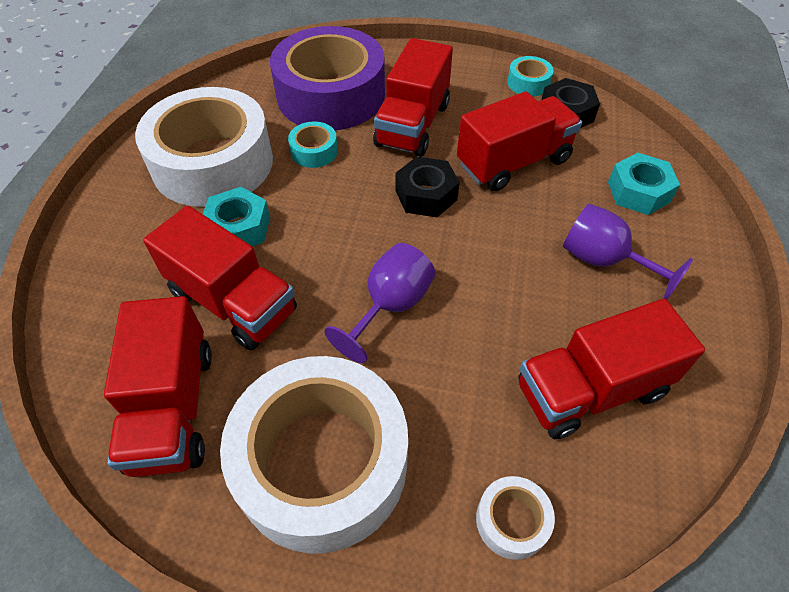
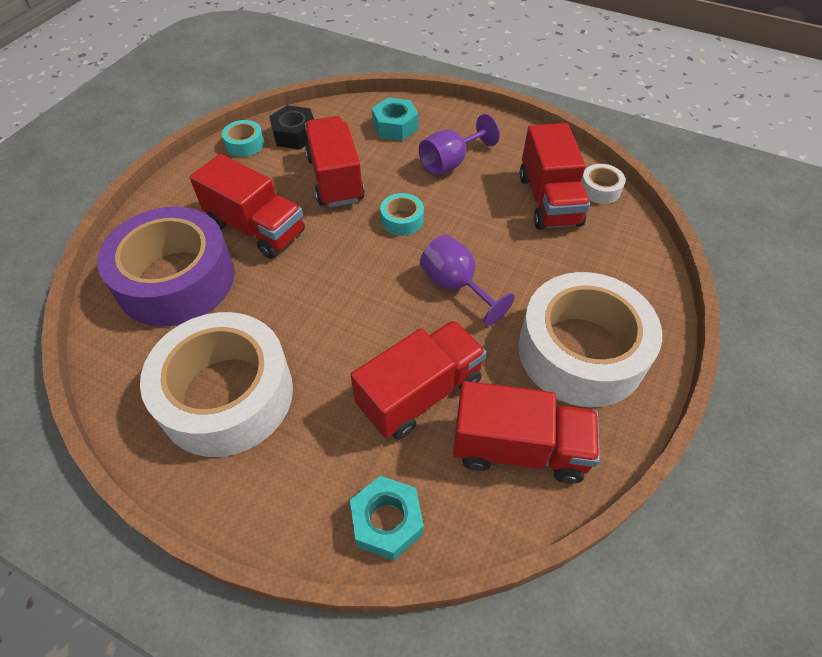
camera: 75 degrees left, 0 degrees up
turquoise nut [203,187,270,246] -> turquoise nut moved to [350,476,424,561]
turquoise tape [288,122,338,168] -> turquoise tape moved to [380,193,424,236]
black nut [396,157,460,217] -> none
white tape [476,476,555,560] -> white tape moved to [581,164,625,204]

